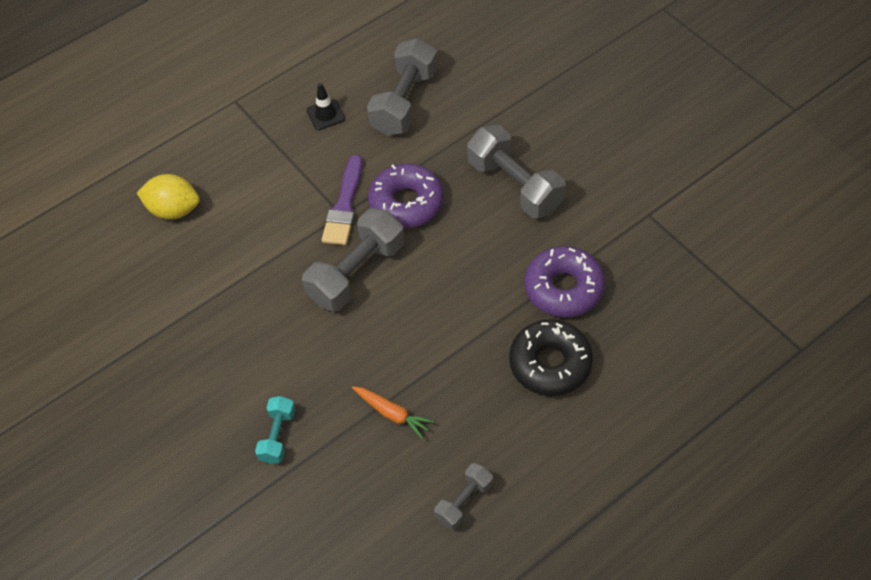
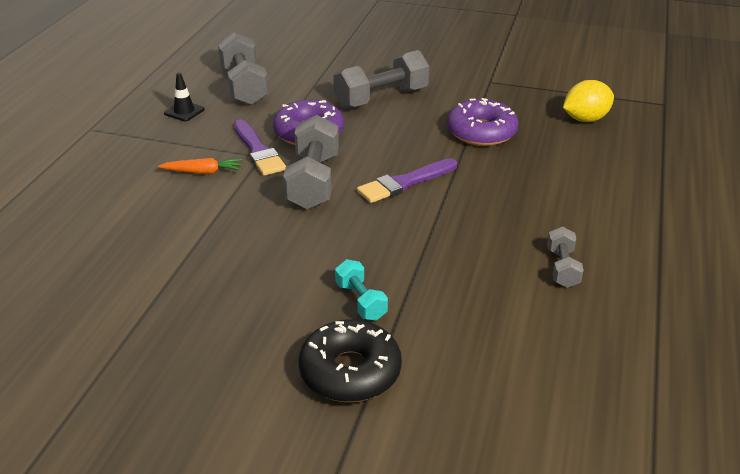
camera: 40 degrees left, 20 degrees down
yellow lemon [137,174,200,220] -> yellow lemon moved to [563,80,614,122]
orange carrot [352,386,434,439] -> orange carrot moved to [158,158,242,174]
grey dumbbell [467,125,566,218] -> grey dumbbell turned 45 degrees counterclockwise [333,50,430,109]
black donut [509,319,593,396] -> black donut moved to [299,319,402,402]
none -> purple brush [357,158,457,203]

